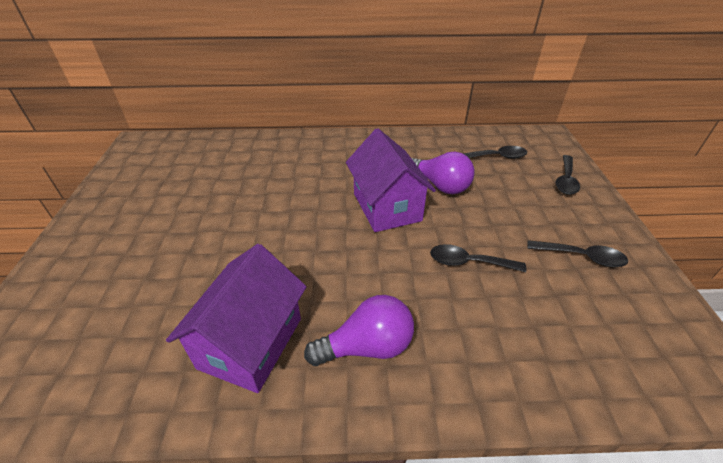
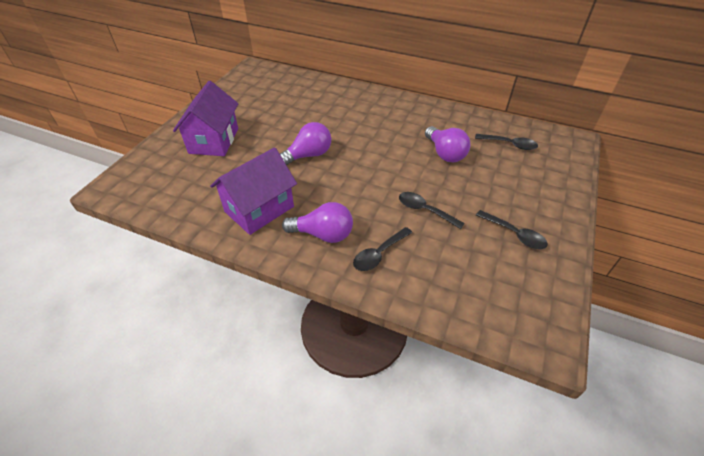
camera: 25 degrees right, 5 degrees up
purple house [346,128,436,232] -> purple house moved to [173,81,239,156]
black spoon [556,155,580,195] -> black spoon moved to [353,227,412,271]
none -> purple light bulb [280,122,331,165]

